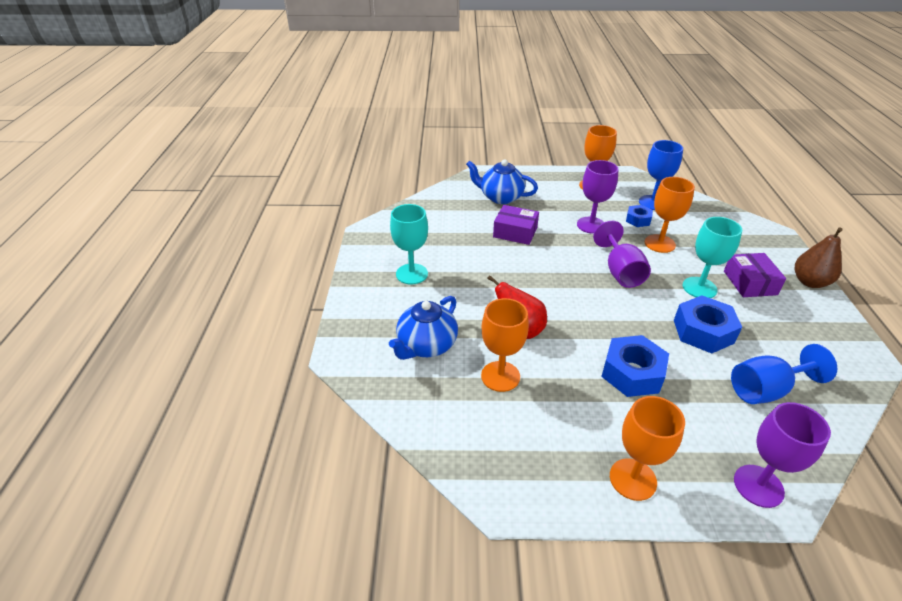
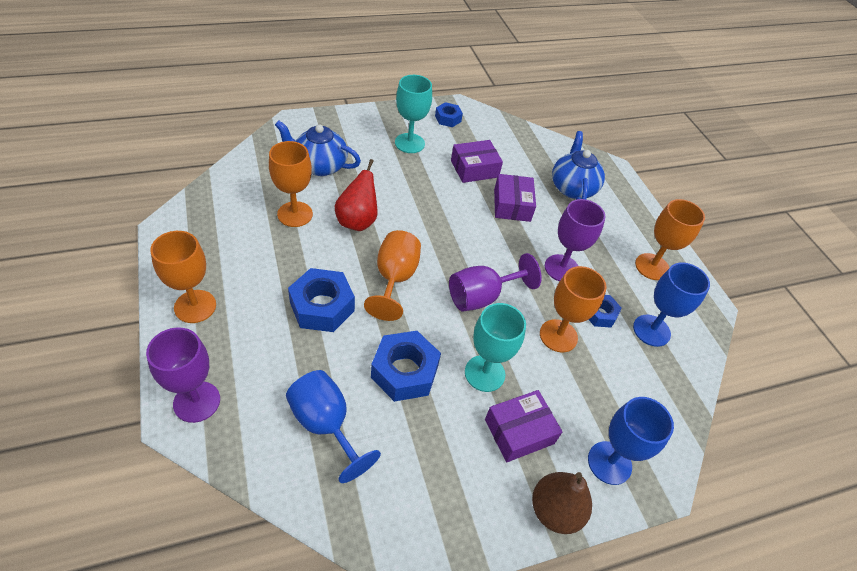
camera: 65 degrees right, 10 degrees up
none -> orange goblet [364,230,421,321]
none -> blue nut [435,102,463,127]
none -> purple box [451,140,503,183]
none -> blue goblet [588,397,674,485]

